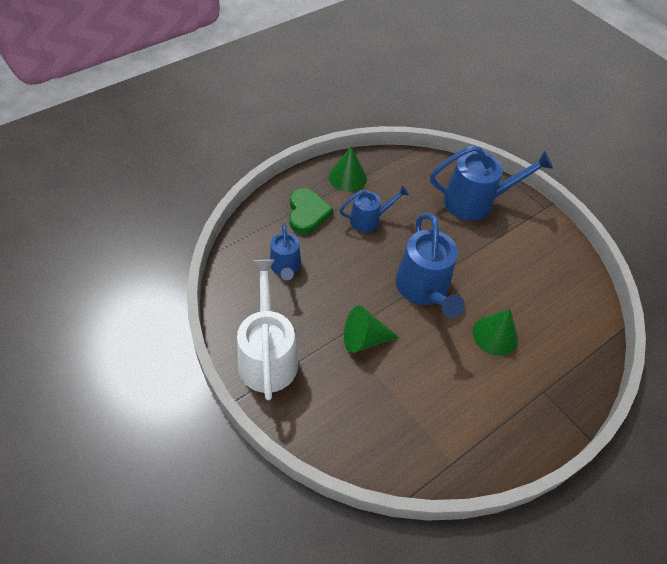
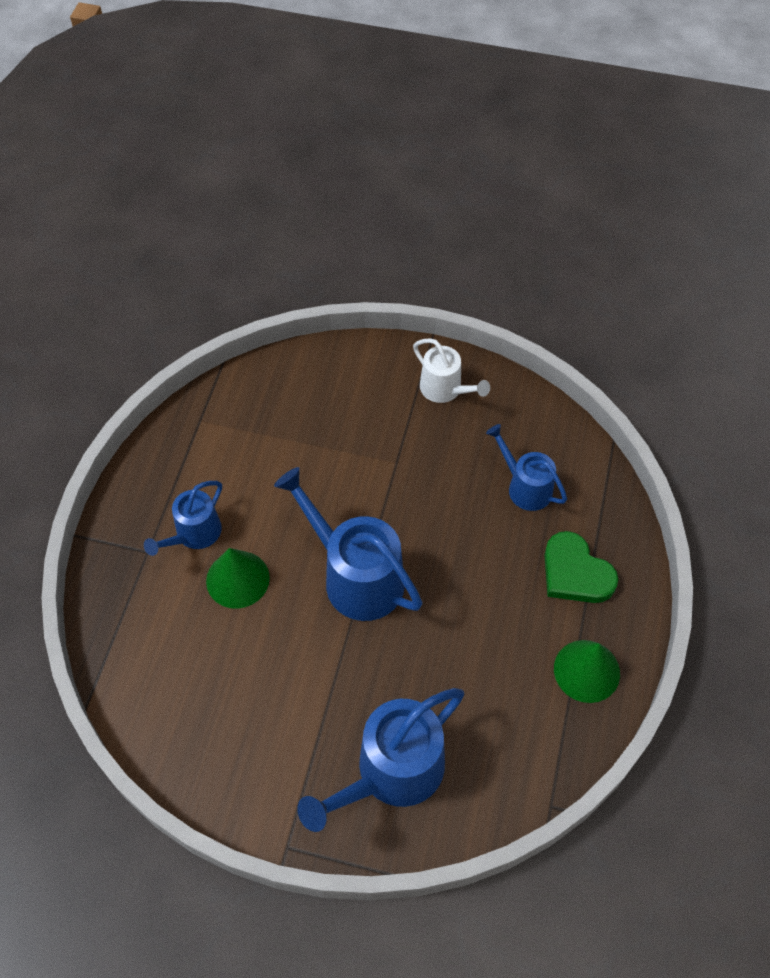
camera: 145 degrees right, 5 degrees up
white watering can [237,260,298,400] -> white watering can [413,338,490,403], size x0.59
blue watering can [340,185,409,232] -> blue watering can moved to [144,481,222,556]
green cone [344,306,399,353] -> none

